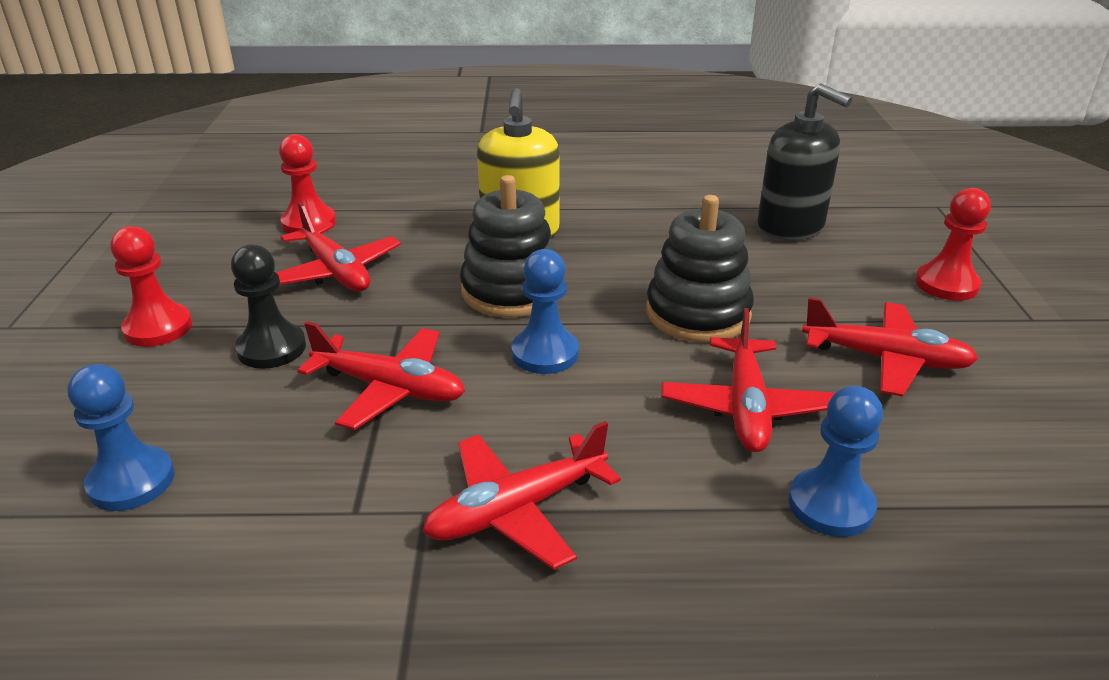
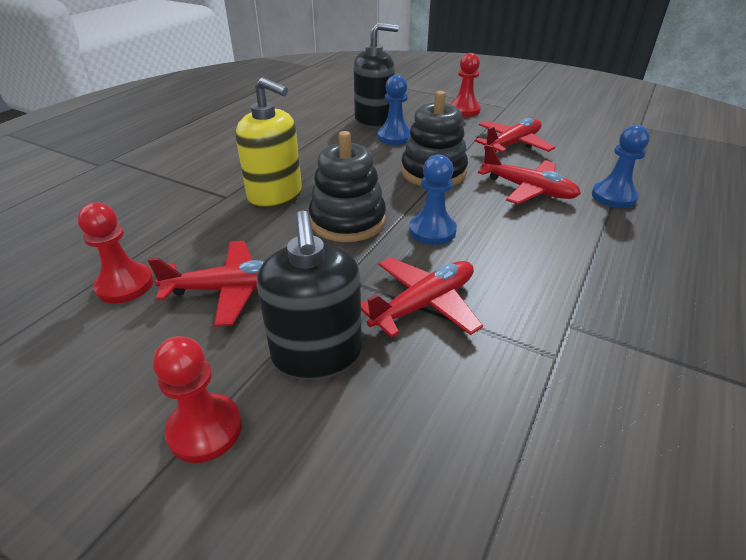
camera: 60 degrees left, 5 degrees up
blue pawn [67,364,174,511] -> blue pawn moved to [378,75,410,145]
black pawn [231,244,306,369] -> black soap dispenser [257,211,362,380]
red plane [422,421,621,570] -> none

